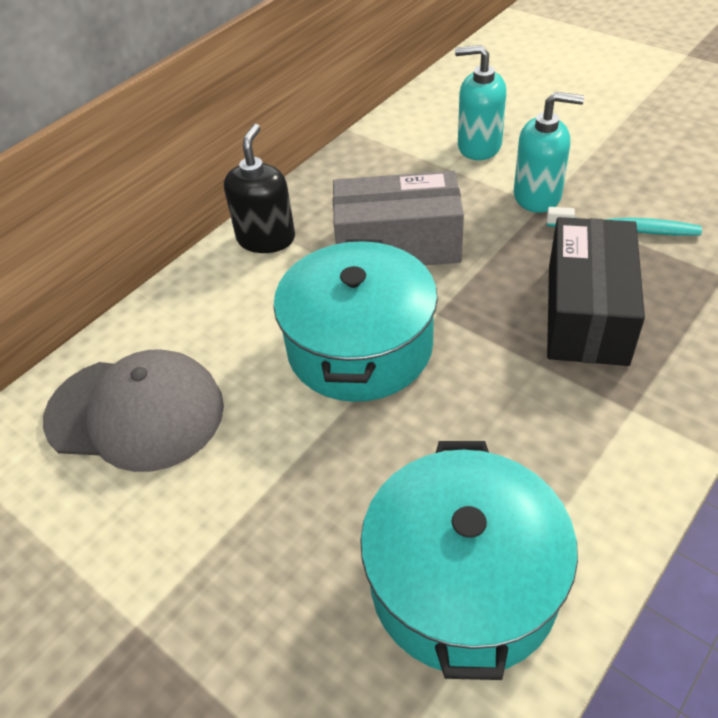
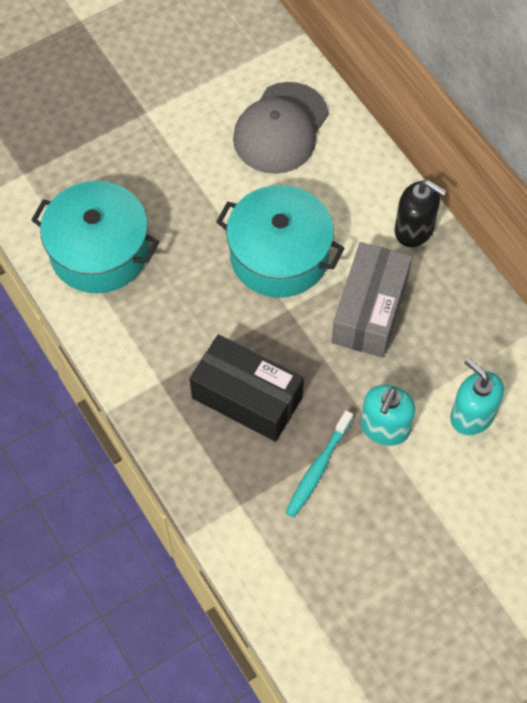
camera: 105 degrees right, 15 degrees up
turquoise soap dispenser [455,45,506,160] -> turquoise soap dispenser turned 75 degrees counterclockwise [450,358,504,435]

